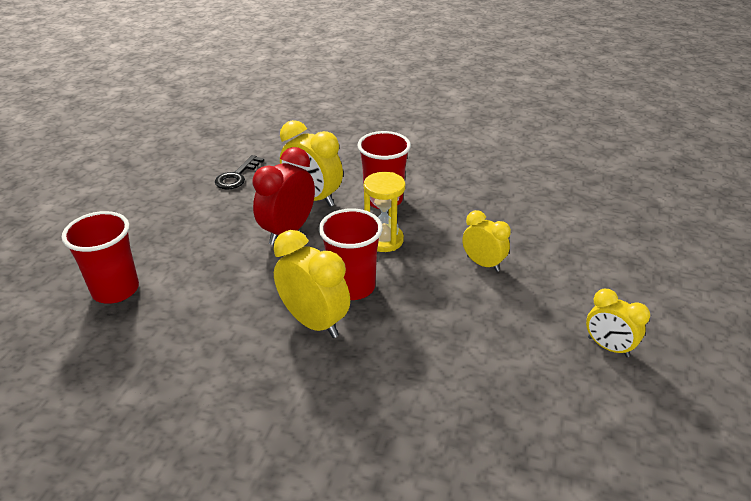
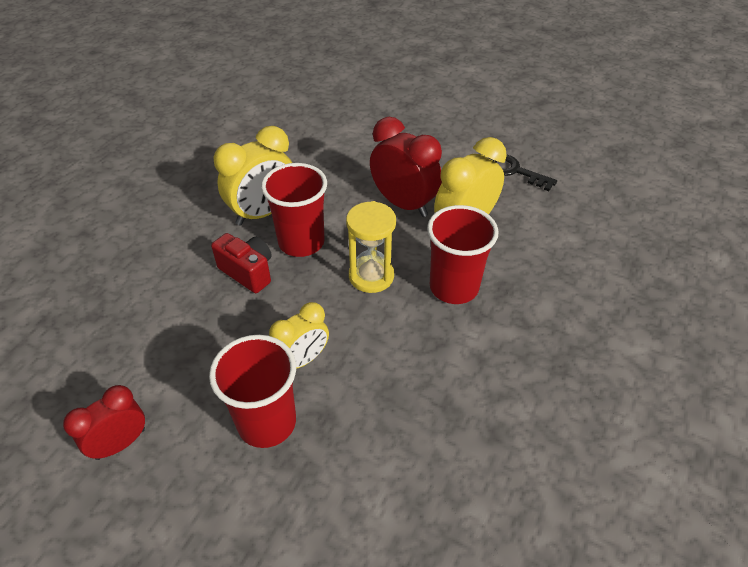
camera: 100 degrees right, 10 degrees up
red cup [62,211,139,304] -> red cup moved to [209,335,296,448]
yellow clock [586,289,650,357] -> red clock [63,385,145,460]
none -> red camera [211,233,272,293]

